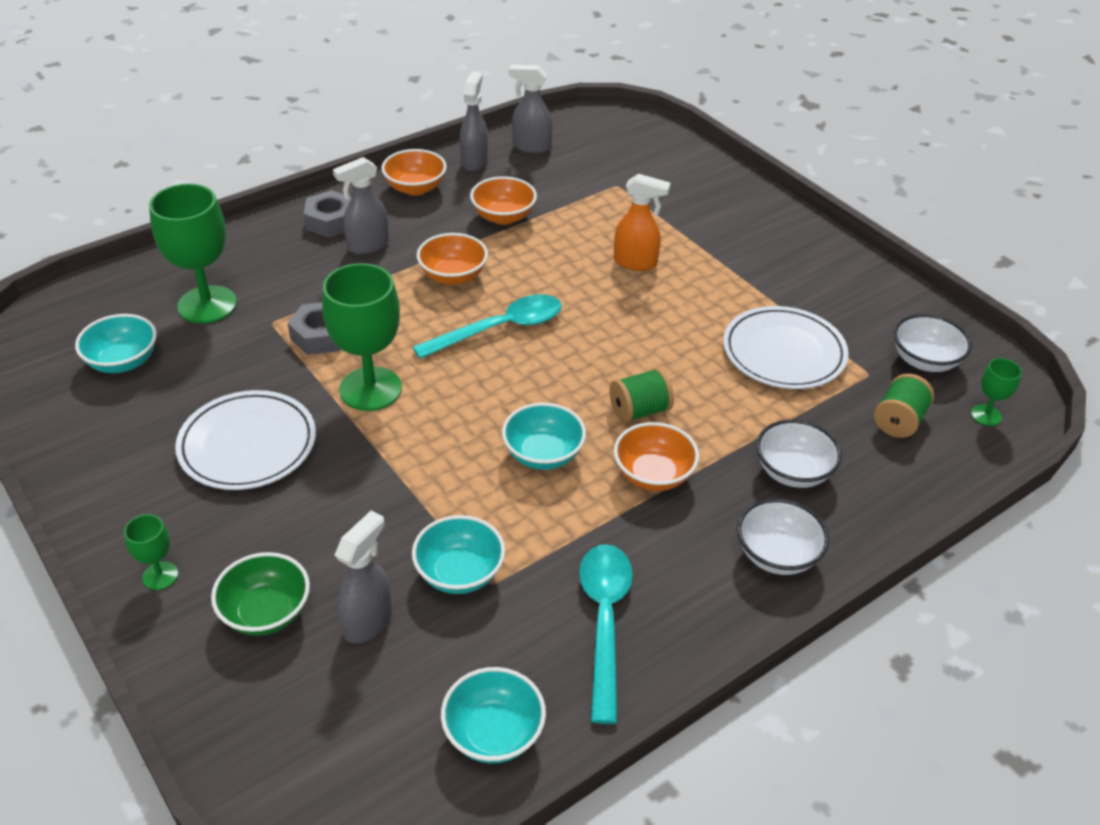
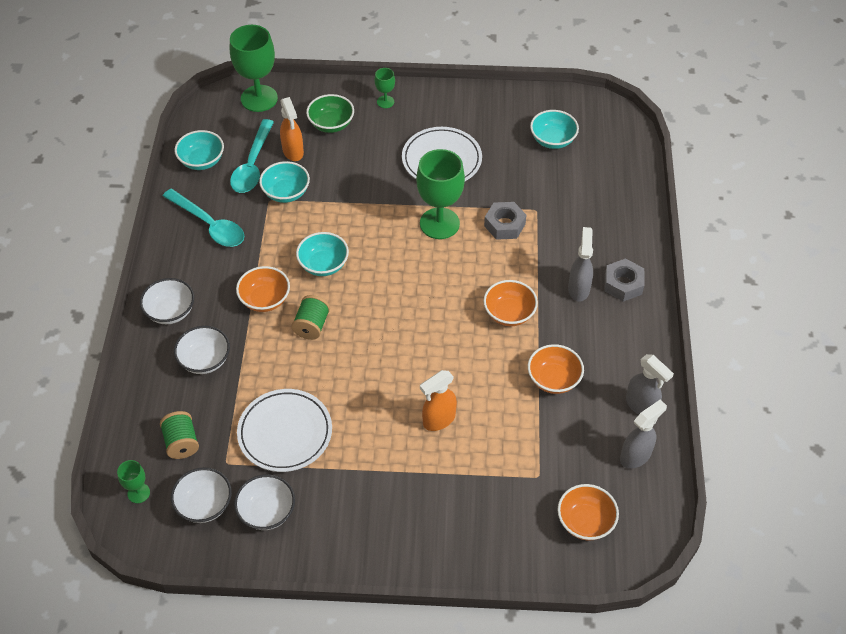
camera: 130 degrees right, 10 degrees up
green goblet [149,183,237,324] -> green goblet moved to [230,25,278,112]
grey spray bottle [335,510,392,644] -> orange spray bottle [280,97,304,161]
orange bowl [381,149,447,196] -> orange bowl moved to [558,484,619,540]
turquoise spoon [413,294,562,359] -> turquoise spoon moved to [230,119,274,193]
none -> white bowl [234,474,295,530]

